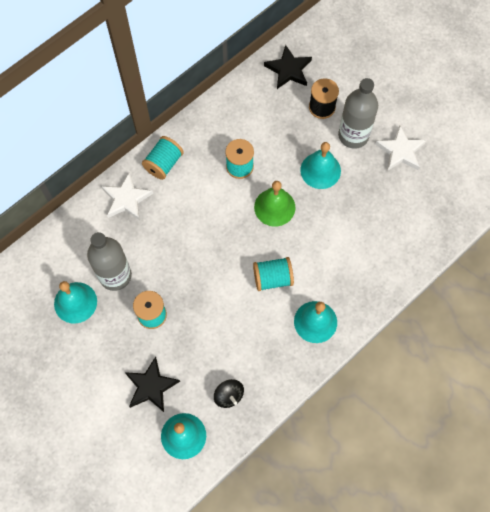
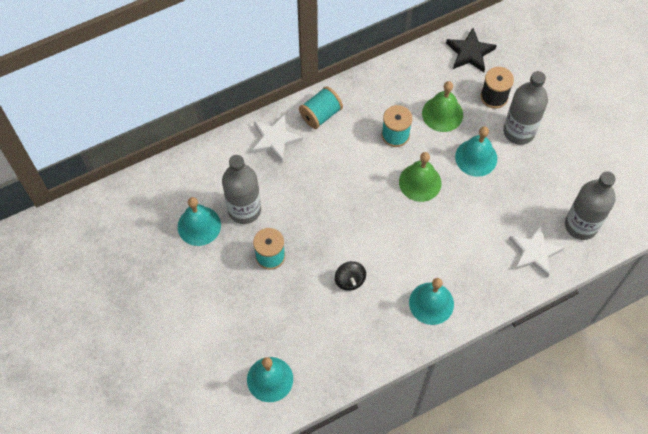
camera: 15 degrees right, 5 degrees down
black star [125,357,180,412] -> none
black spinning top [214,379,244,408] -> black spinning top moved to [335,261,366,291]
turquoise spool [253,257,294,291] -> none
white star [375,125,426,171] -> white star moved to [509,224,564,277]
none -> green bell [422,81,463,132]
none -> grey bottle [565,171,616,240]

